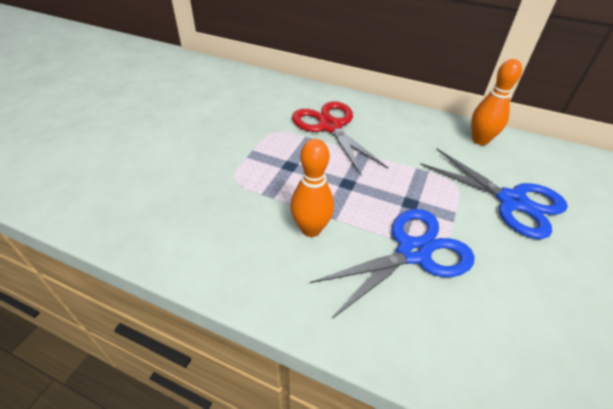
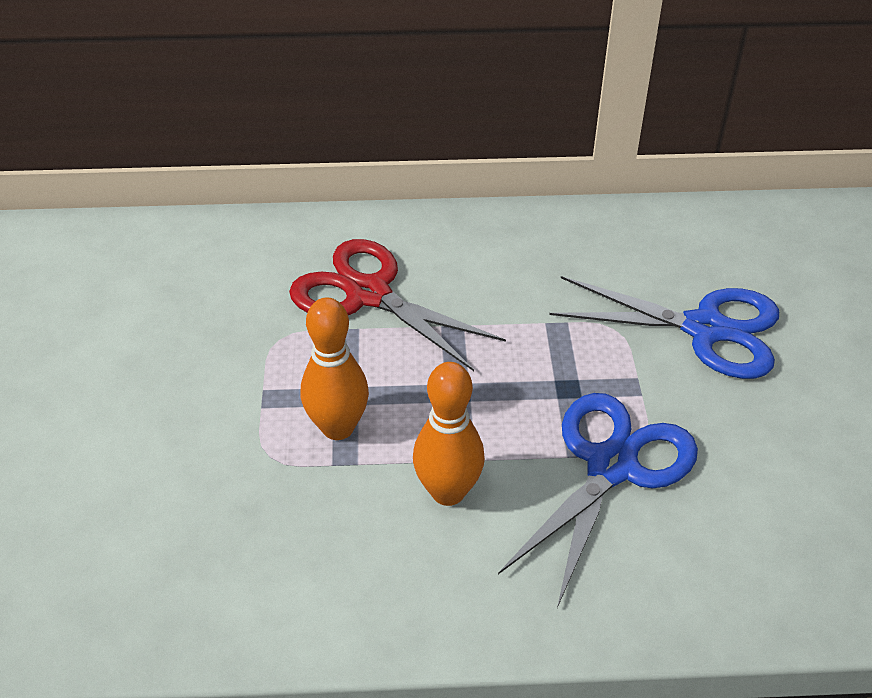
camera: 25 degrees left, 0 degrees up
orange bowling pin [471,59,522,145] -> orange bowling pin moved to [301,297,369,440]

